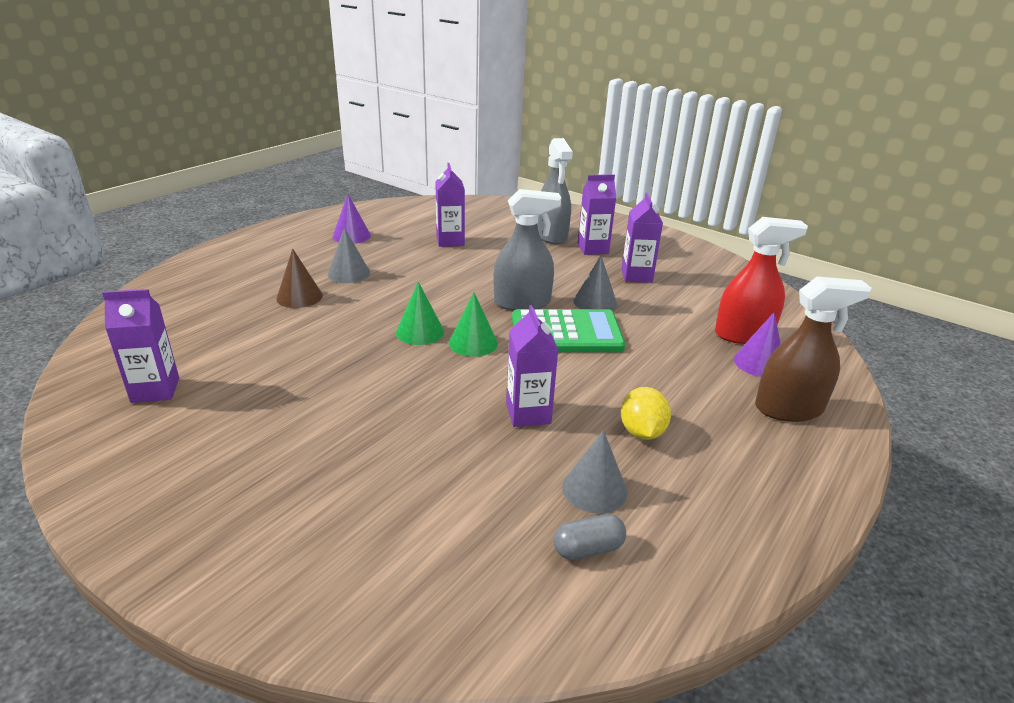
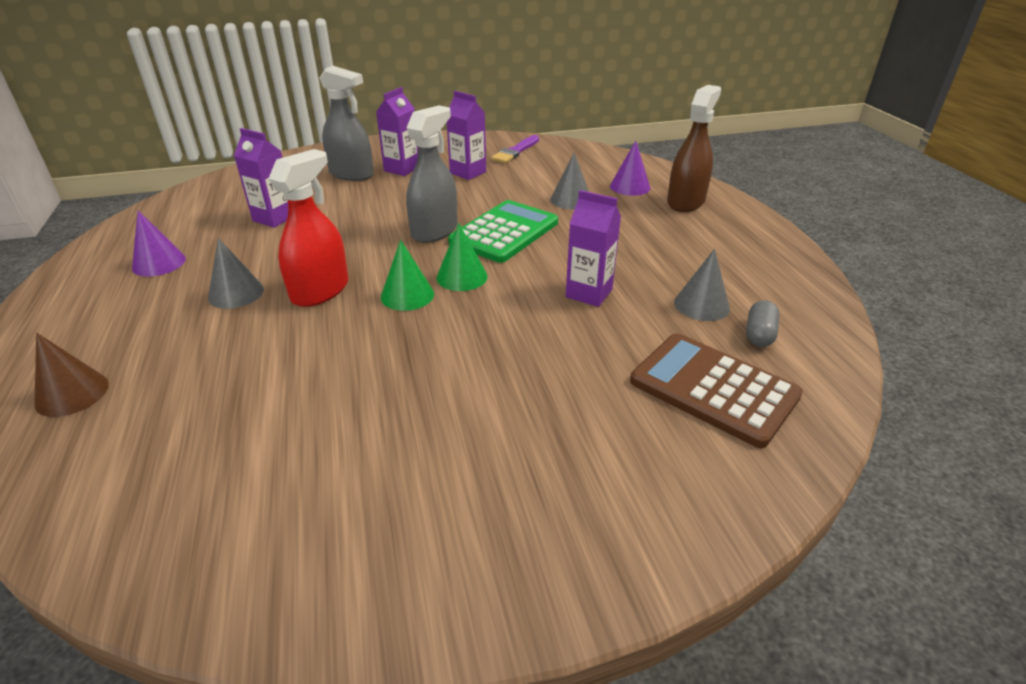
camera: 50 degrees left, 5 degrees up
purple carton [102,289,179,403] -> none
brown cone [276,249,323,308] -> brown cone moved to [34,333,109,417]
grey cone [573,256,617,311] -> grey cone moved to [550,153,589,209]
yellow lemon [621,387,671,440] -> none
red spray bottle [715,217,808,344] -> red spray bottle moved to [268,149,349,307]
none -> purple brush [491,135,539,163]
none -> brown calculator [630,333,803,448]

